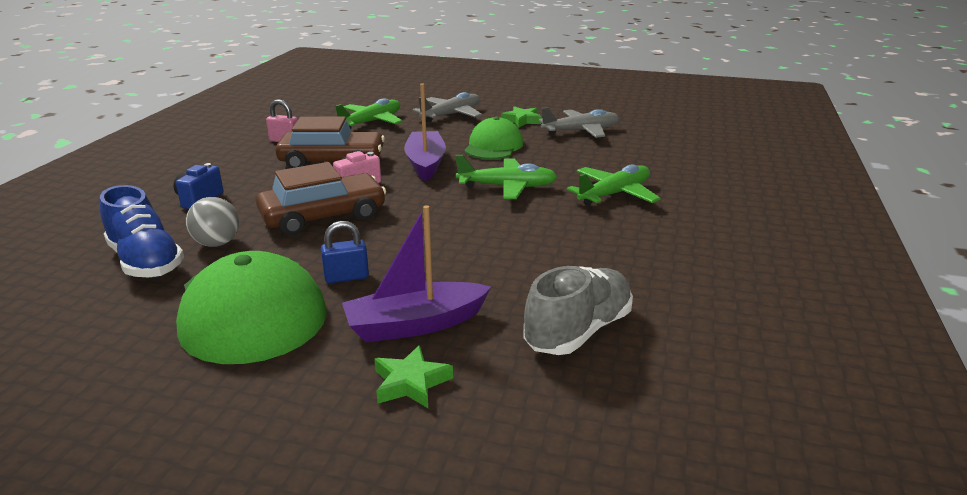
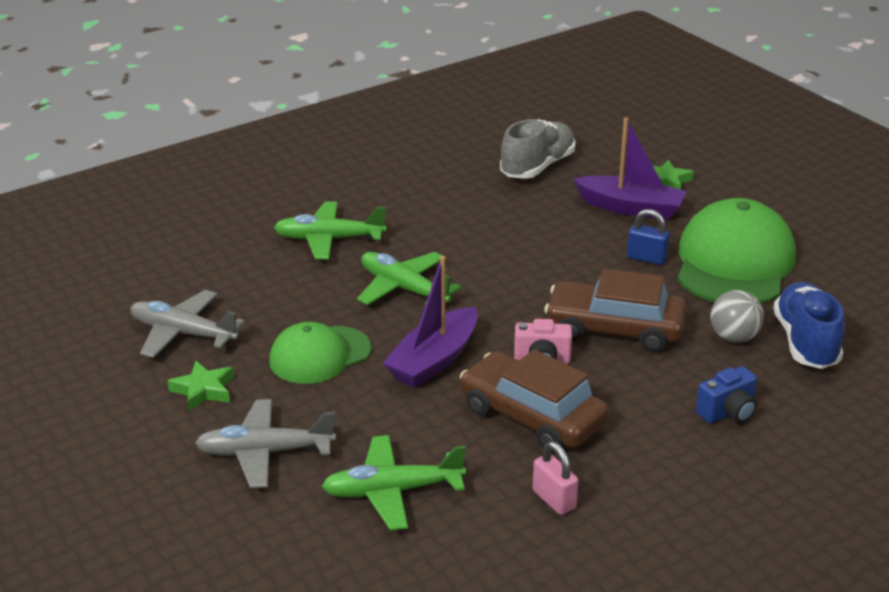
camera: 140 degrees left, 5 degrees up
grey shoe [523,266,633,355] -> grey shoe turned 135 degrees clockwise [500,119,575,179]

